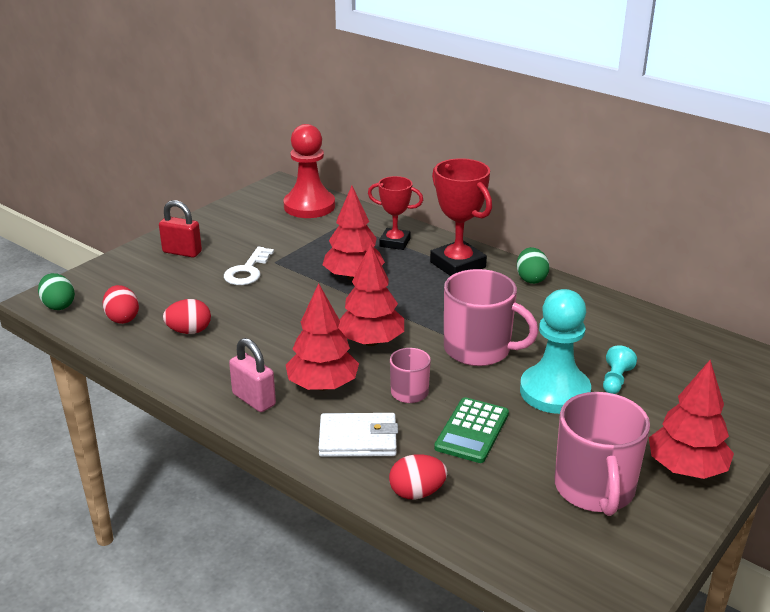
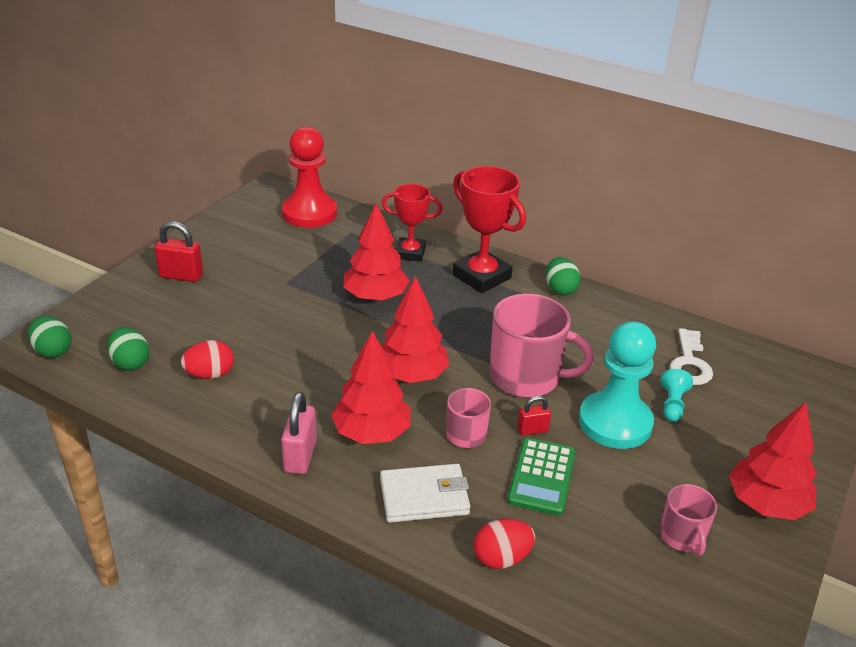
camera: 10 degrees left, 5 degrees up
red egg [103,285,139,324] -> green egg [107,327,150,371]
white key [224,247,274,285] -> white key moved to [670,328,713,385]
pink padlock [229,338,276,412] -> pink padlock turned 60 degrees clockwise [281,392,317,474]
pink mug [555,392,650,516] -> pink mug [660,484,717,556], size x0.54
none -> red padlock [517,396,551,436]

